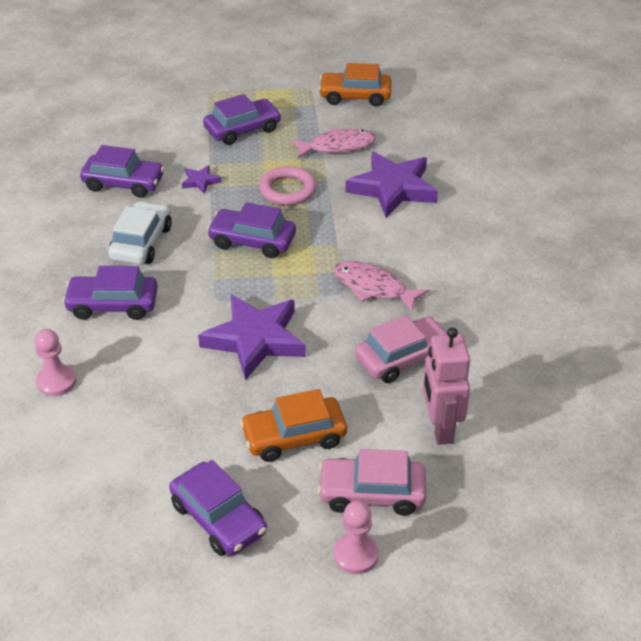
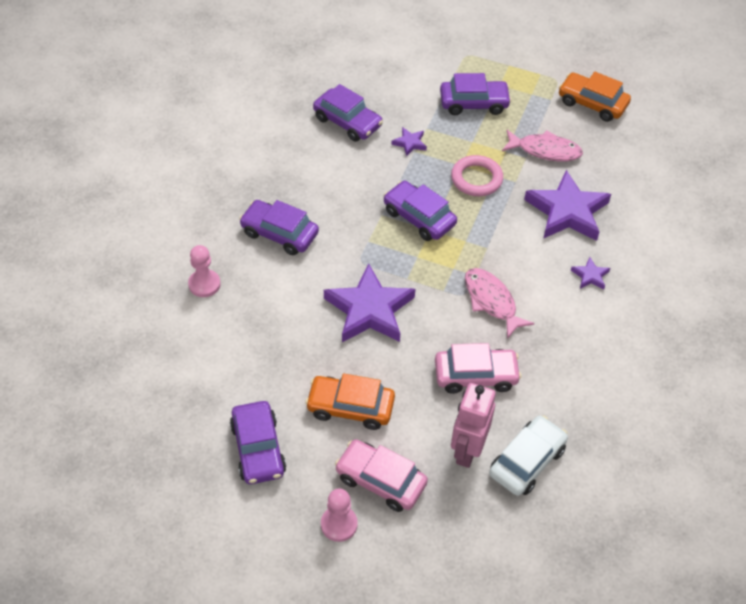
camera: 25 degrees right, 10 degrees up
white car [108,201,172,264] -> white car moved to [489,415,568,496]
none -> purple star [571,257,610,290]

